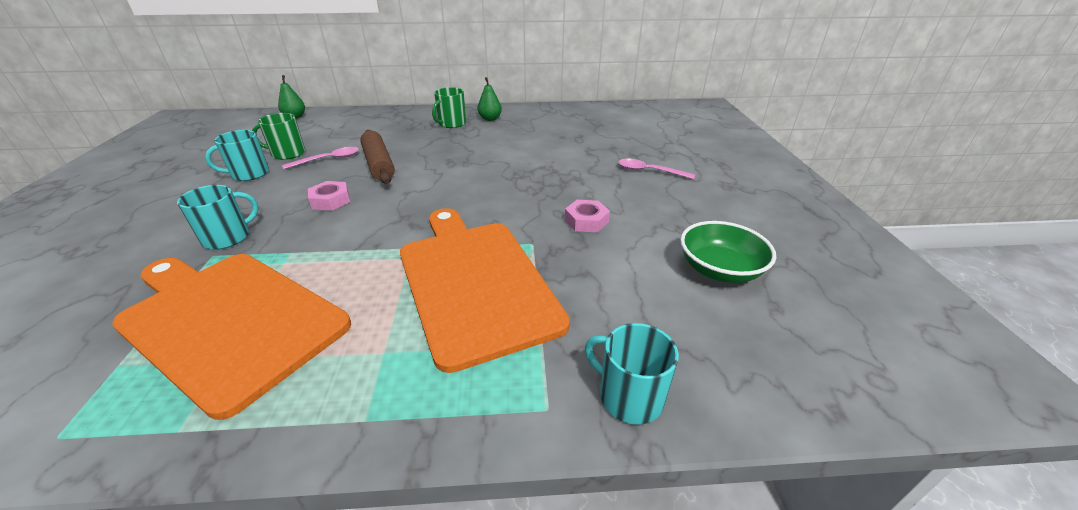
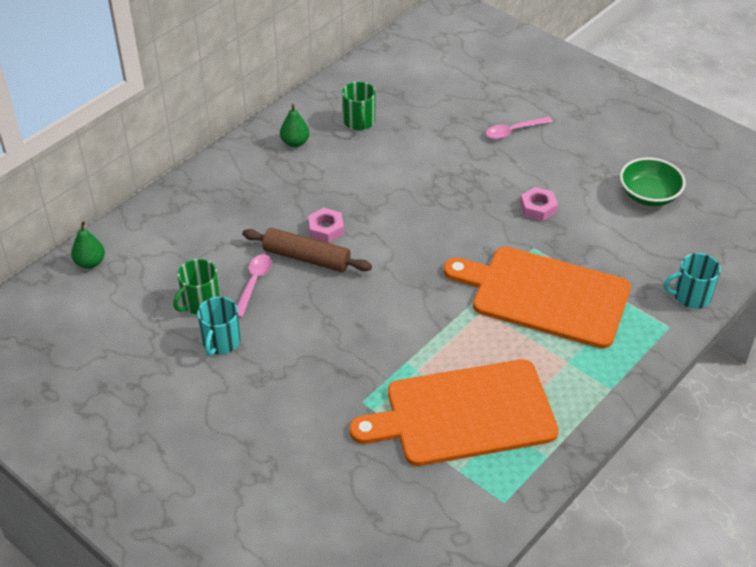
camera: 45 degrees left, 10 degrees up
turquoise mug [177,185,259,250] -> none
pink nut [308,181,350,211] -> pink nut moved to [308,208,344,243]
green mug [432,87,466,128] -> green mug moved to [342,81,376,130]

